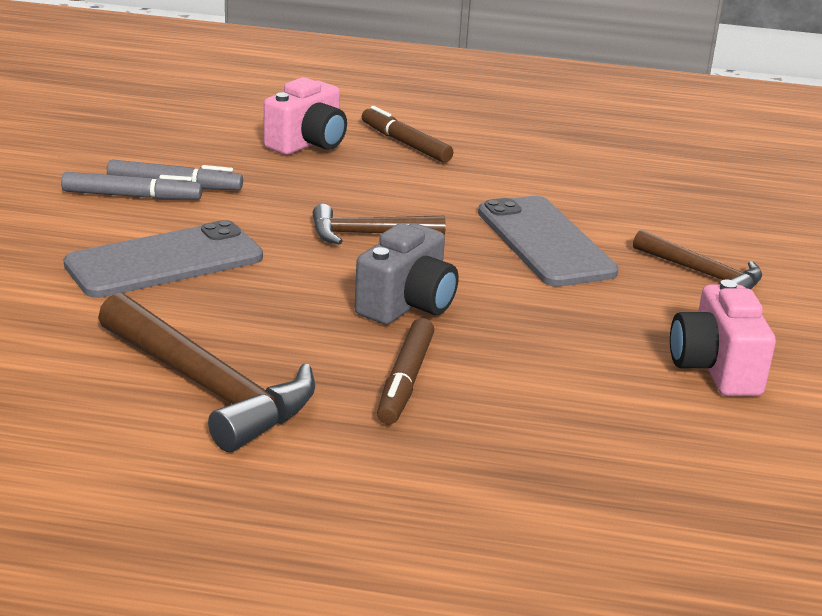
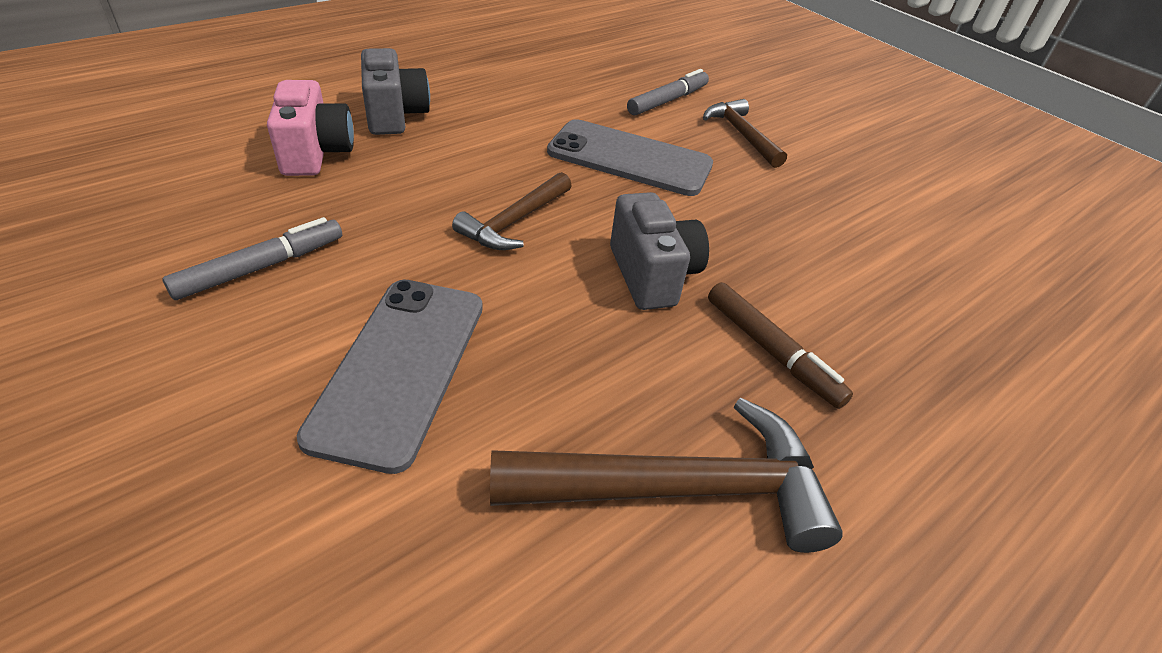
camera: 50 degrees left, 15 degrees up
grey marker [61,172,202,200] -> grey marker moved to [627,69,709,115]
brown marker [362,106,453,163] -> grey camera [361,48,430,135]
brown hammer [633,230,762,289] -> brown hammer turned 105 degrees counterclockwise [703,99,787,168]
pink camera [670,279,776,396] -> none

